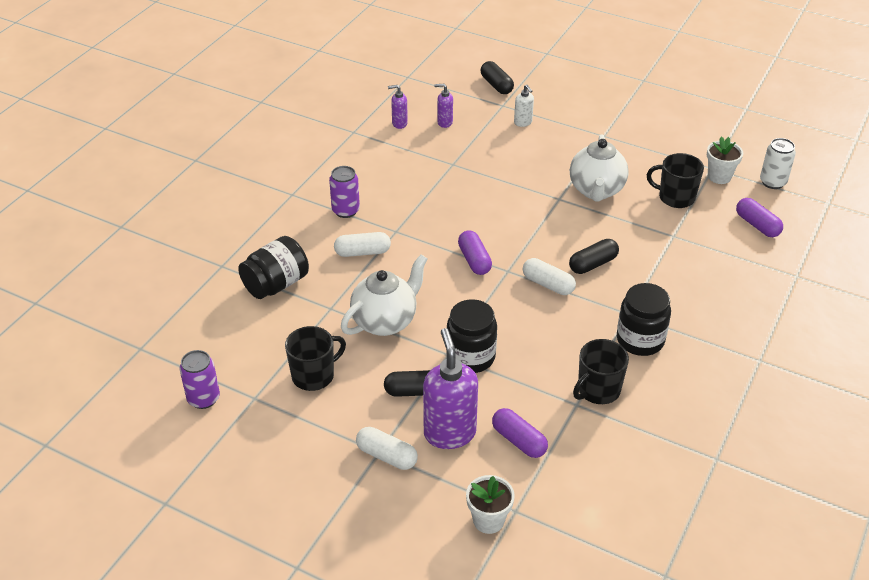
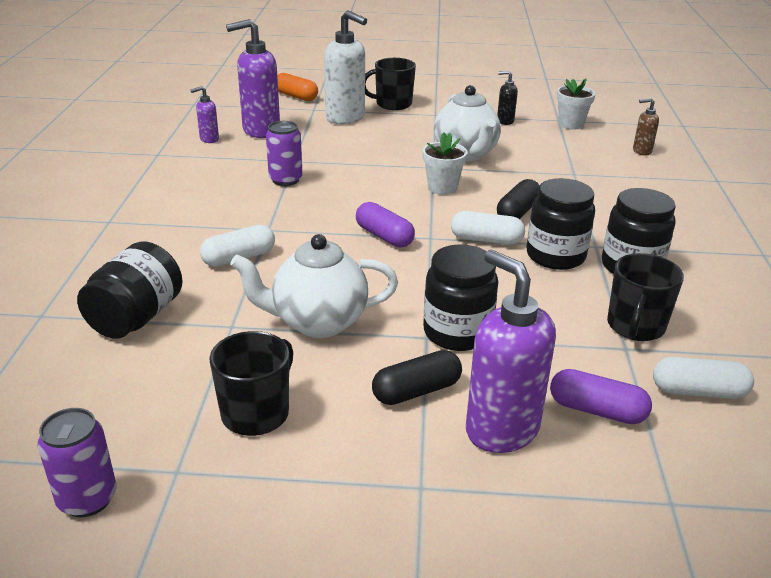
camera: 25 degrees left, 10 degrees down
purple can [329,166,360,218] -> purple can moved to [266,121,303,186]
white teapot [341,255,427,336] -> white teapot turned 120 degrees counterclockwise [230,234,398,338]
white capsule [356,427,418,470] -> white capsule moved to [653,357,754,399]
purple soap dispenser [434,84,453,128] -> purple soap dispenser [226,19,280,138], size x2.05
white flower pot [466,475,515,534] -> white flower pot moved to [423,132,468,195]
black capsule [481,61,514,94] -> orange capsule [277,73,318,101]
white soap dispenser [514,84,534,127] -> white soap dispenser [324,10,367,124], size x2.05
black mug [647,153,704,208] -> black mug moved to [365,58,416,110]
purple capsule [736,198,783,237] -> brown soap dispenser [633,98,659,156]
white can [760,138,796,189] -> none
none -> black soap dispenser [497,71,518,125]
none -> black jar [527,178,595,270]

